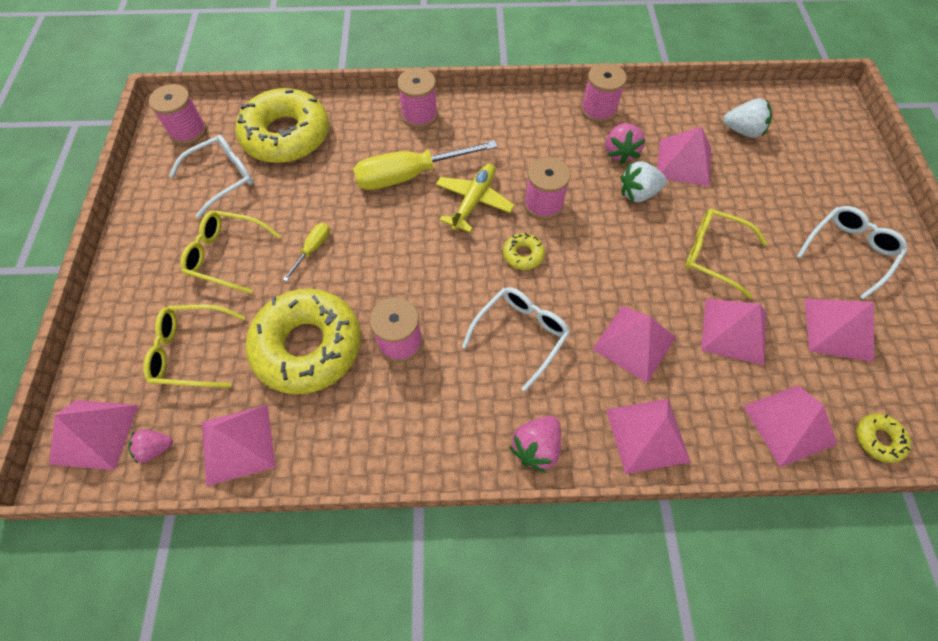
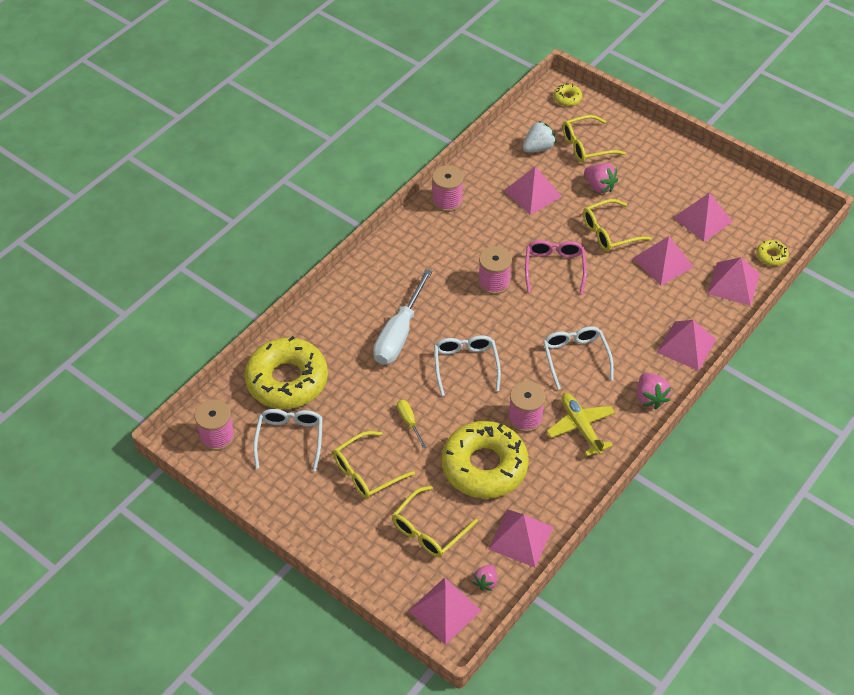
camera: 50 degrees left, 10 degrees down
yellow screwdriver [353,140,498,190] -> white screwdriver [373,269,432,365]
pink spool [397,68,438,128] -> none
yellow plane [436,163,515,232] -> yellow plane moved to [547,393,615,456]
yellow donut [503,233,545,270] -> yellow donut moved to [554,83,582,106]
pink pyramid [593,306,676,383] -> none
pink strawberry [605,123,645,164] -> pink strawberry moved to [584,163,618,193]
white strawberry [621,162,667,202] -> none
white glasses [797,206,907,299] -> white glasses moved to [434,335,501,396]
none -> pink glasses [525,240,587,294]
none -> yellow glasses [563,115,626,162]

